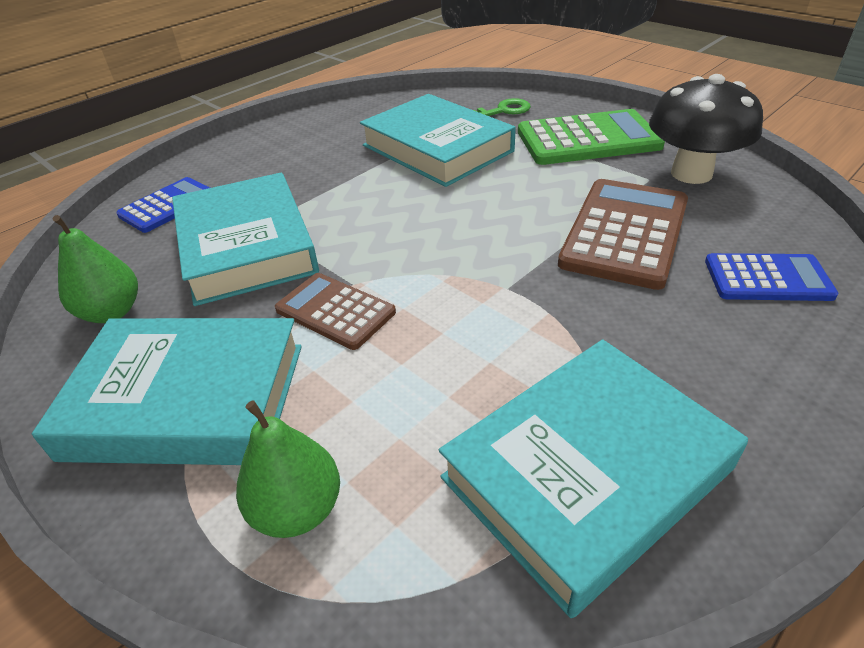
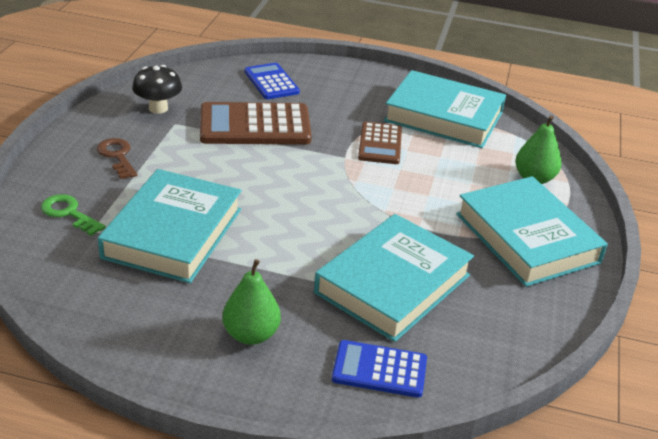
camera: 125 degrees left, 5 degrees down
green pear [52,215,138,323] -> green pear moved to [222,259,281,345]
brown calculator [275,273,396,350] -> brown calculator moved to [358,122,402,164]
green calculator [518,109,665,165] -> brown key [97,138,137,179]
black mushroom [649,74,763,184] -> black mushroom [132,65,182,114], size x0.64

